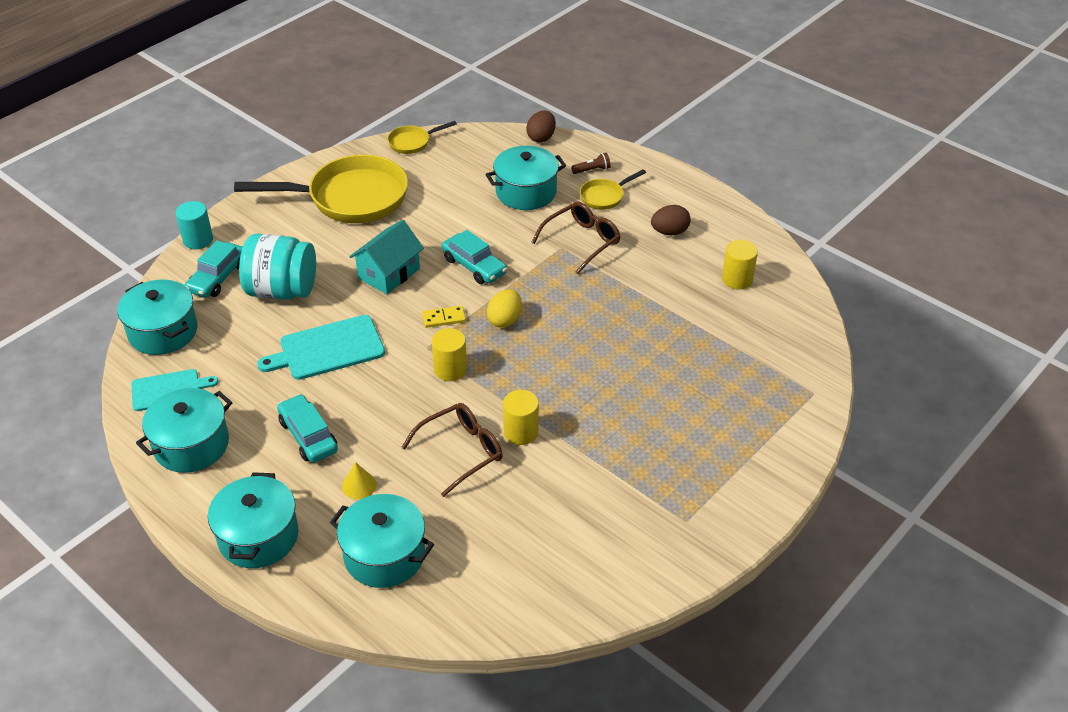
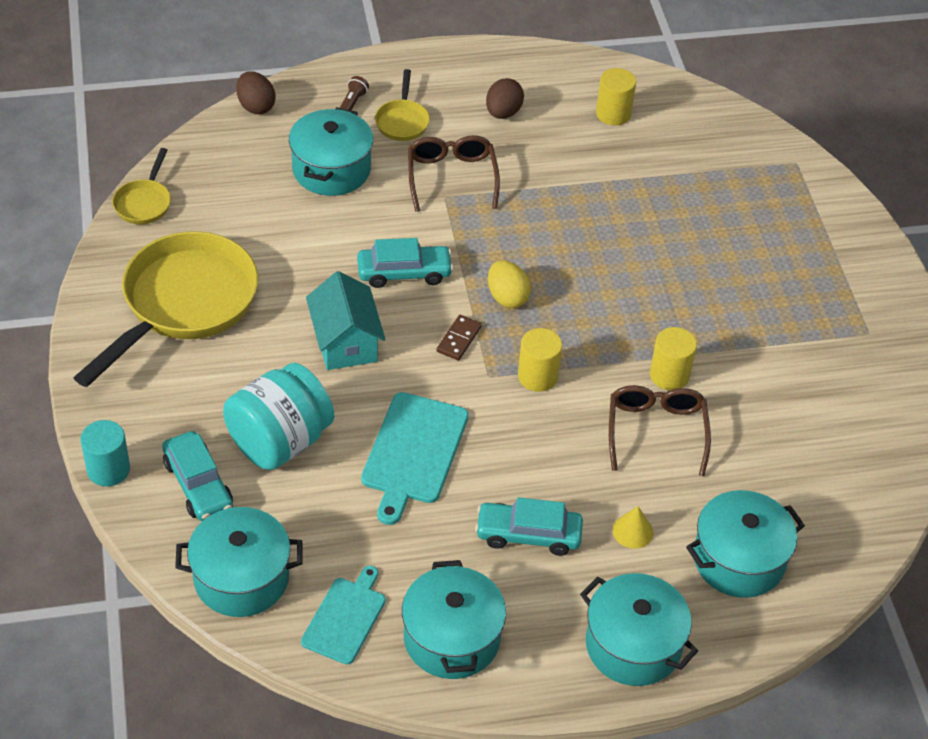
camera: 55 degrees left, 5 degrees up
yellow domino [422,306,466,328] -> brown domino [436,315,482,361]

